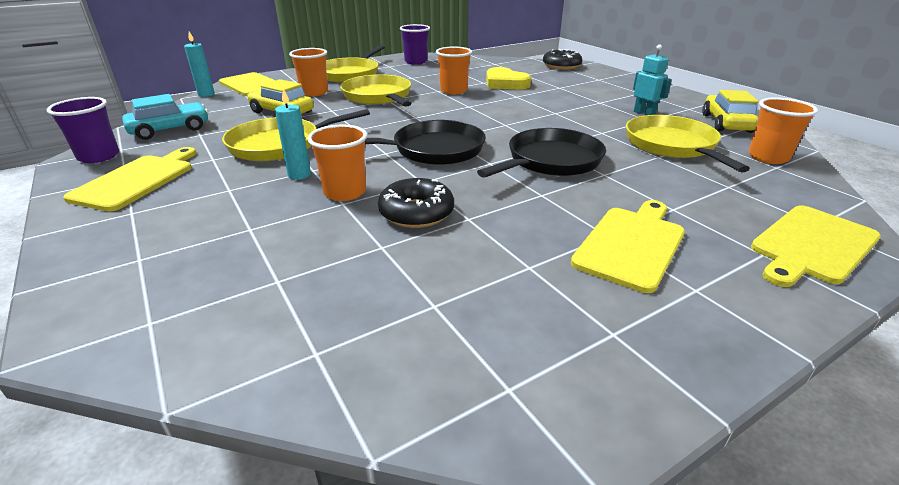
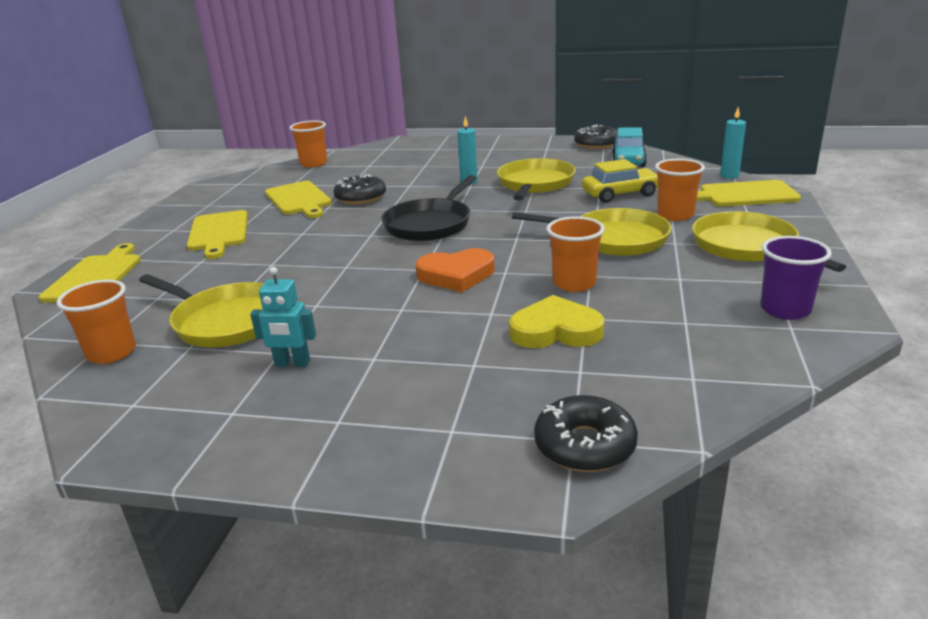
camera: 135 degrees right, 5 degrees down
purple cup [47,97,119,163] -> black donut [574,125,617,149]
yellow cutting board [63,147,196,211] -> yellow cutting board moved to [265,181,332,218]
orange cup [307,125,367,201] -> orange cup moved to [289,121,327,167]
black pan [477,128,606,178] -> none
yellow car [702,90,759,133] -> none
none -> orange heart [415,248,495,292]

